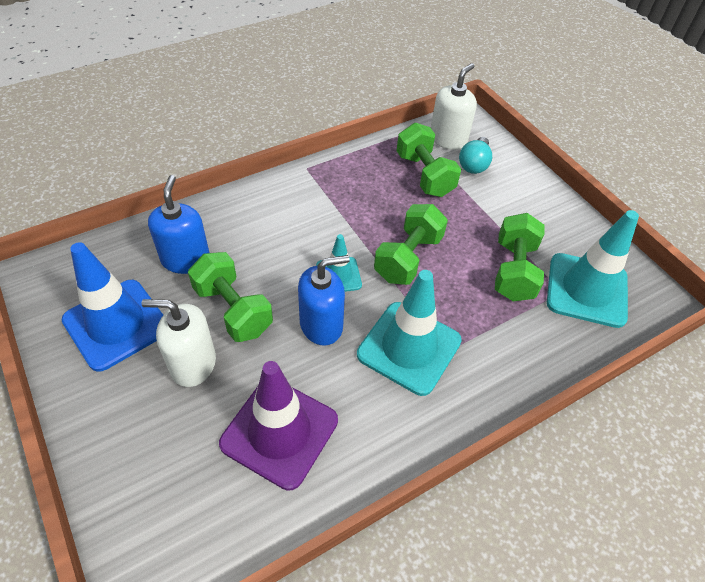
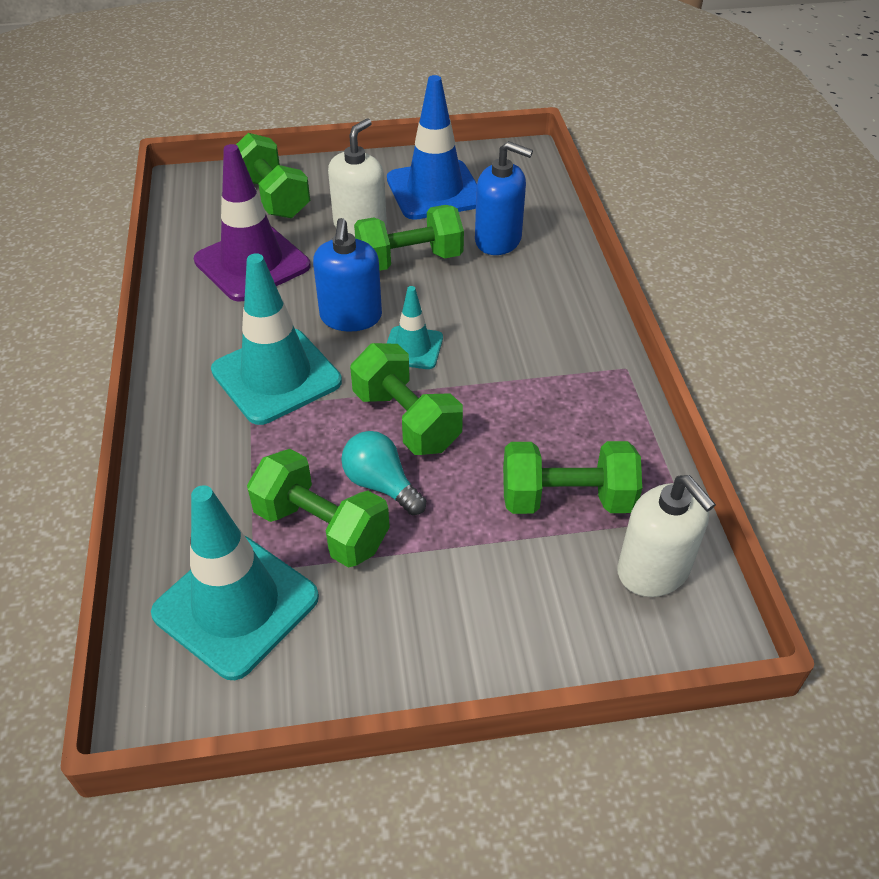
camera: 115 degrees right, 5 degrees down
turquoise light bulb [459,137,492,174] -> turquoise light bulb moved to [341,431,426,515]
none -> green dumbbell [236,133,310,218]

